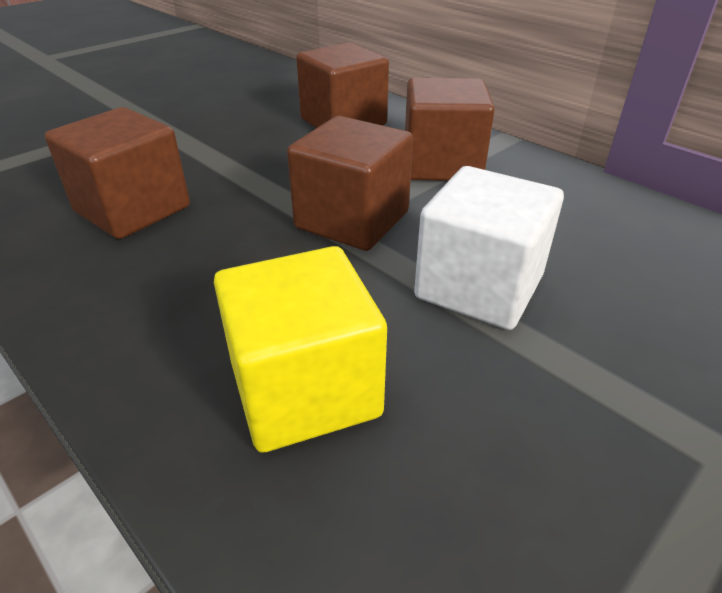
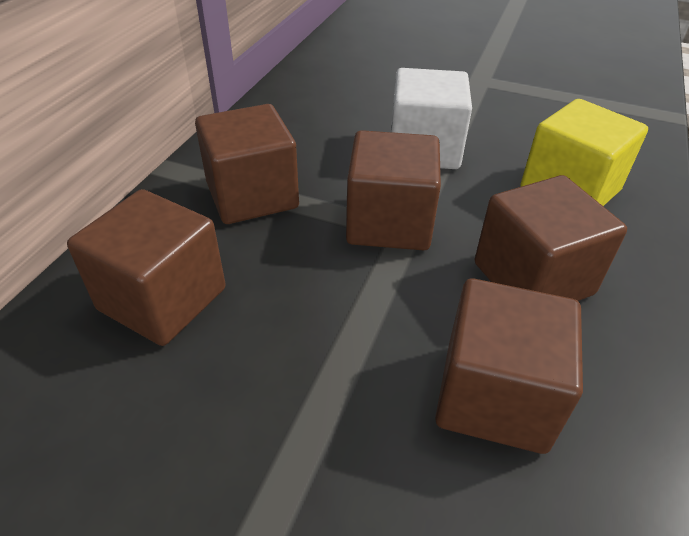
camera: 115 degrees left, 5 degrees up
none -> brown cube [475,175,627,301]

